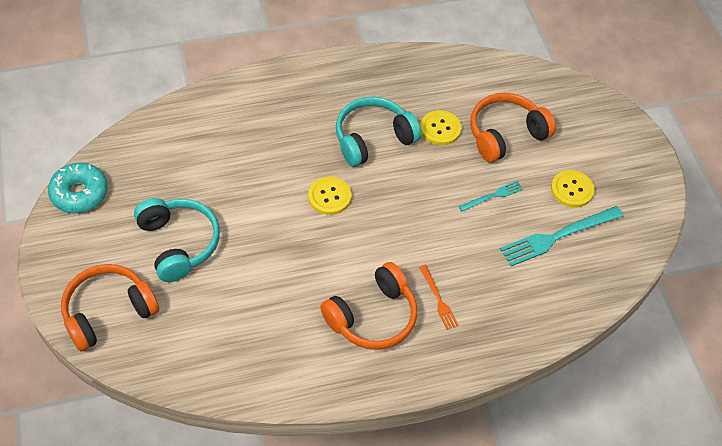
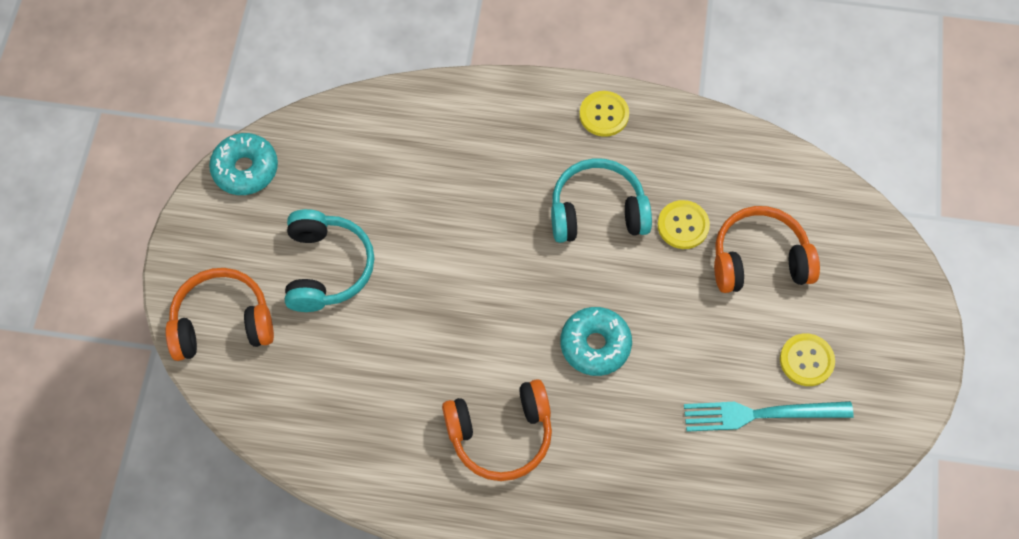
camera: 25 degrees right, 10 degrees up
yellow button [308,177,351,215] -> yellow button moved to [579,91,629,137]
orange fork [419,265,458,330] -> none
turquoise fork [459,181,523,212] -> none
none -> turquoise donut [560,307,632,376]

